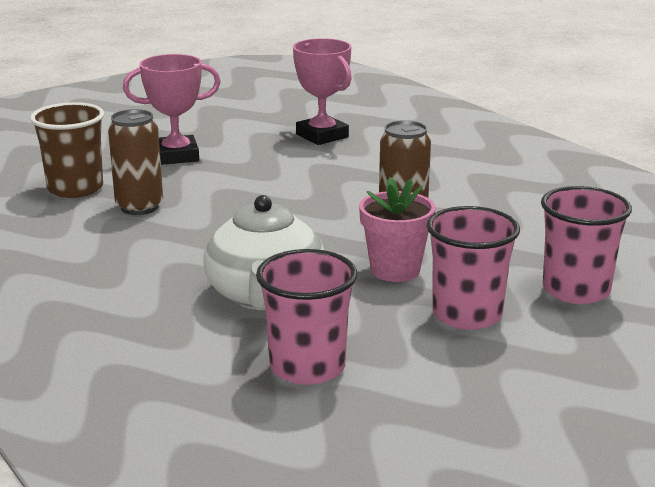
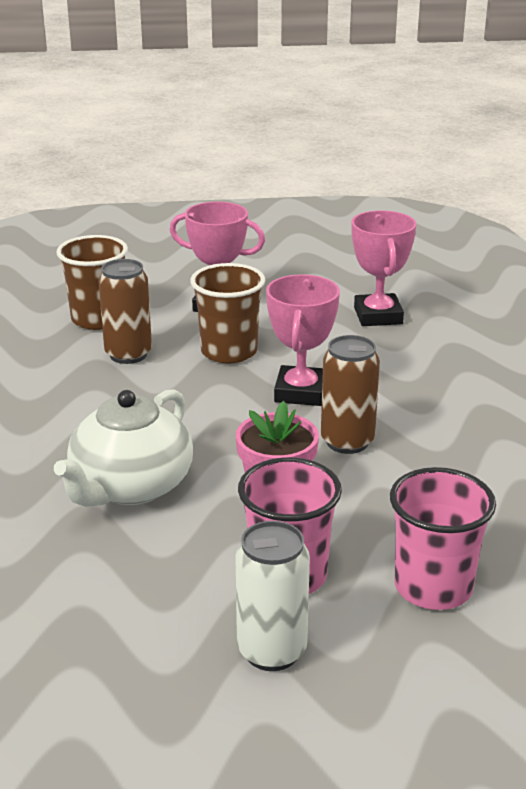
camera: 30 degrees right, 5 degrees up
pink cup [256,249,357,385] -> none
none -> brown cup [190,263,266,363]
none -> white can [235,521,310,671]
none -> pink trophy [266,274,340,406]

